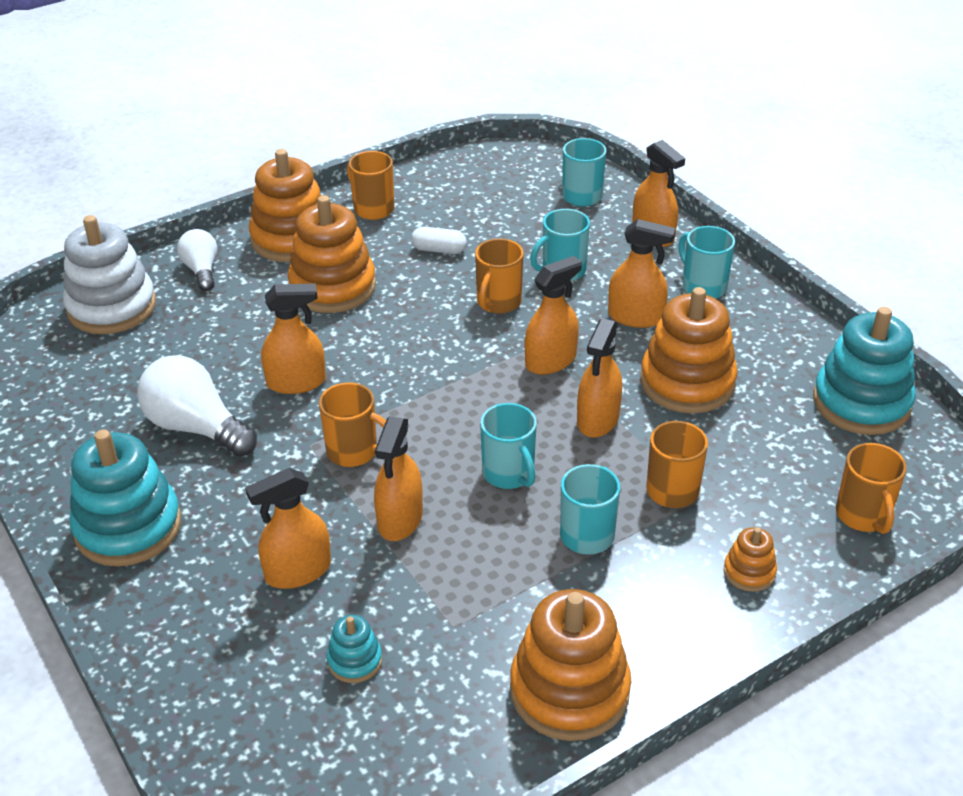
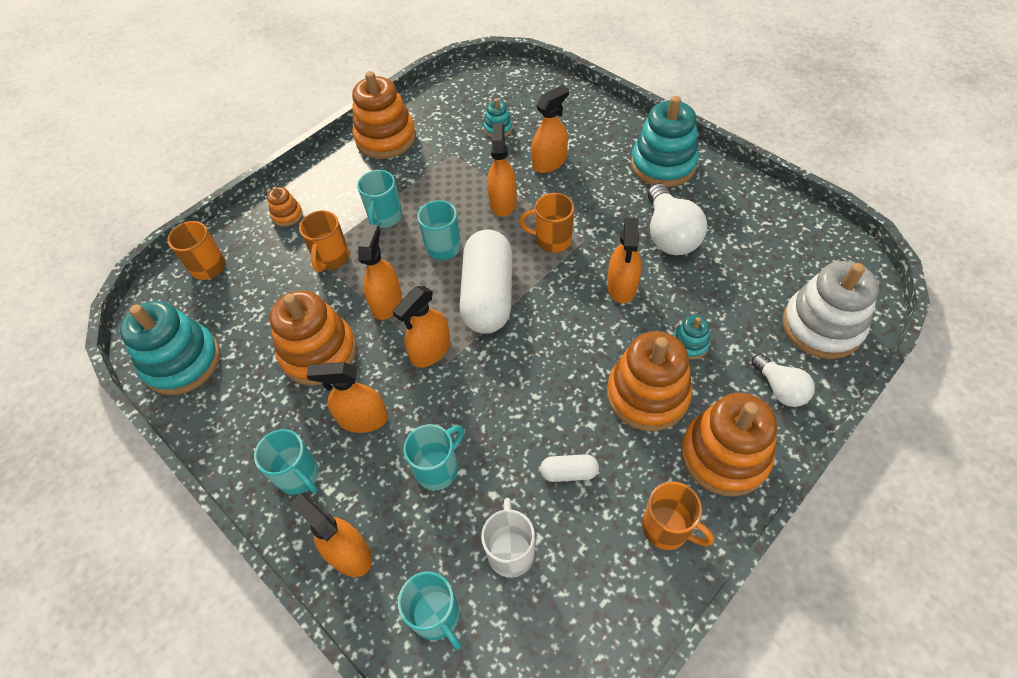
camera: 170 degrees right, 15 degrees up
white light bulb [137,355,257,457] -> white light bulb turned 60 degrees clockwise [648,183,707,255]
orange spray bottle [261,284,326,394] -> orange spray bottle turned 60 degrees counterclockwise [607,218,641,303]
orange mug [475,239,524,314] -> none
none -> white capsule [460,229,512,334]
none -> white mug [481,498,535,578]
none -> turquoise stacking toy [673,315,710,359]

